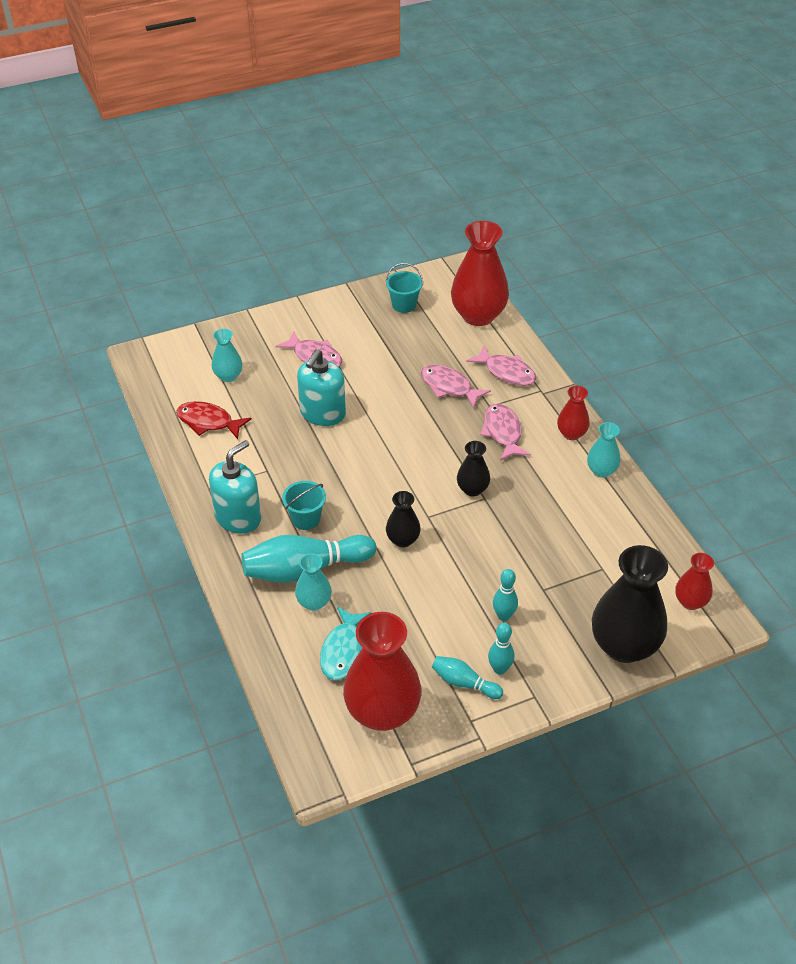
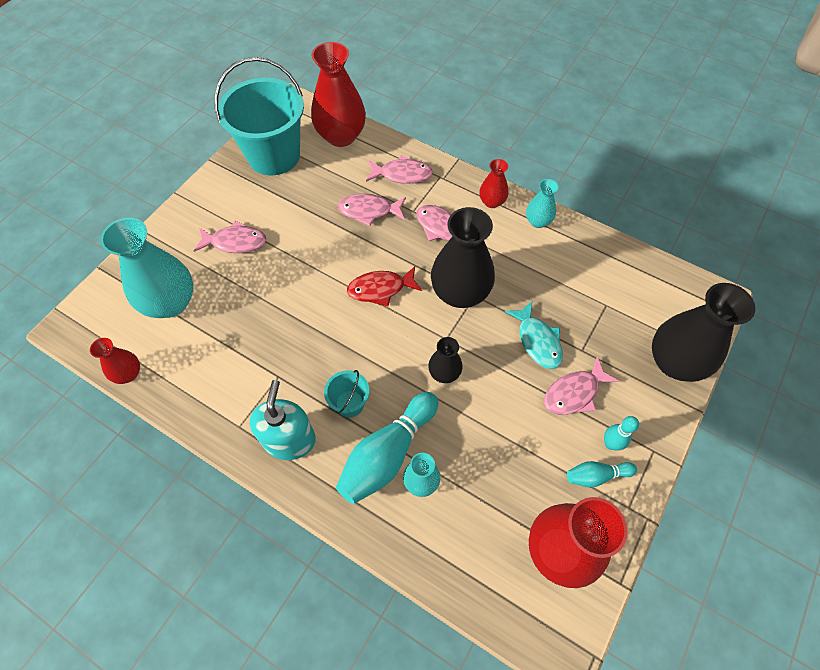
camera: 35 degrees left, 15 degrees up
red fish [176,401,252,439] -> red fish moved to [347,266,422,306]
turquoise vase [212,329,242,382] -> turquoise vase [100,218,194,318], size x1.97
turquoise soap dispenser [297,349,346,426] -> none
turquoise fish [320,607,371,680] -> turquoise fish moved to [505,301,563,369]
turquoise bucket [386,263,423,313] -> turquoise bucket [214,57,304,176], size x2.28
black vase [457,441,490,496] -> black vase [431,207,495,308], size x1.97
turquoise bowling pin [493,569,518,621] -> pink fish [544,357,619,415]
red vase [676,553,714,610] -> red vase moved to [90,338,140,384]

